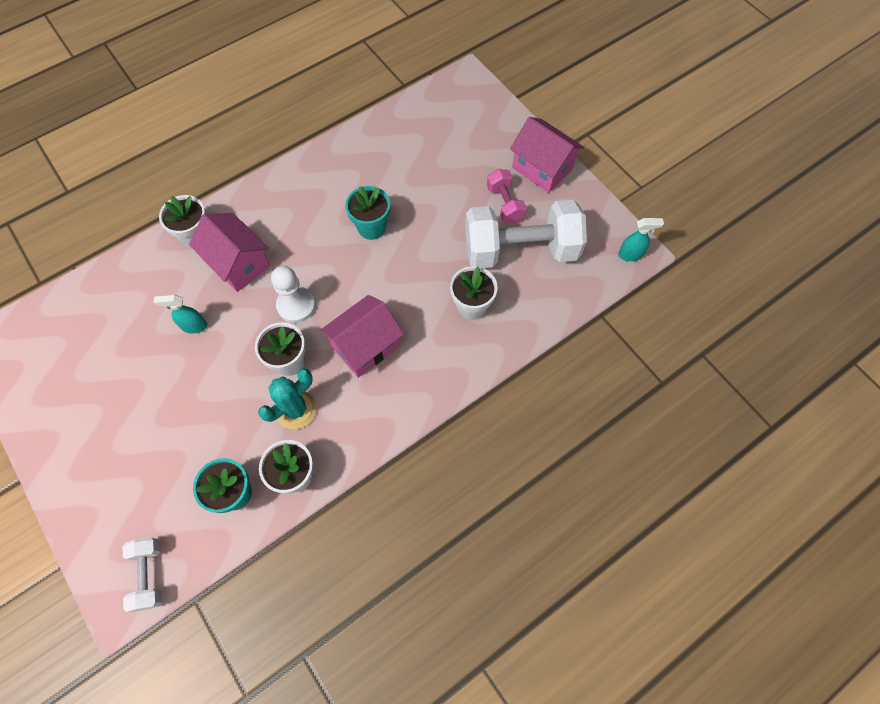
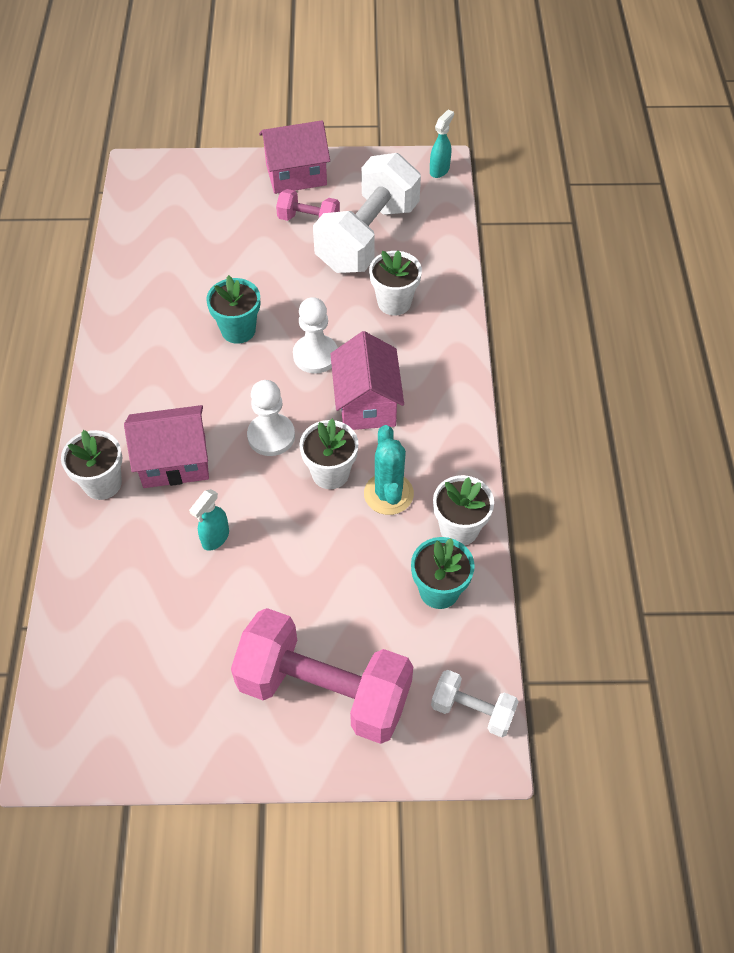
camera: 55 degrees left, 10 degrees down
none -> pink dumbbell [231,608,413,744]
none -> white pawn [293,297,338,374]

